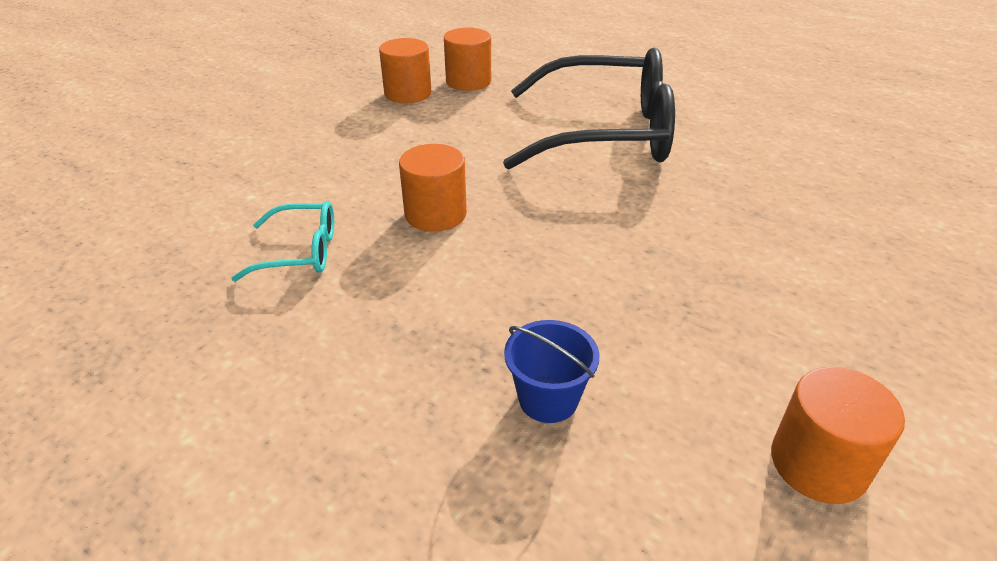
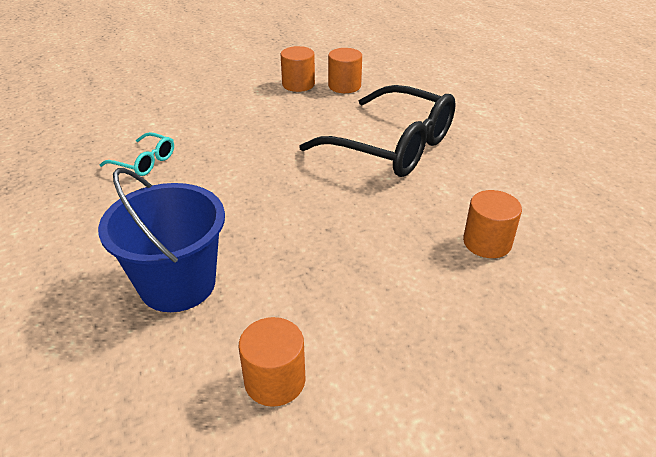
camera: 30 degrees right, 0 degrees up
orange cylinder [399,144,467,232] -> orange cylinder moved to [463,190,522,258]
blue bucket [504,320,600,423] -> blue bucket [98,168,225,312], size x2.06

